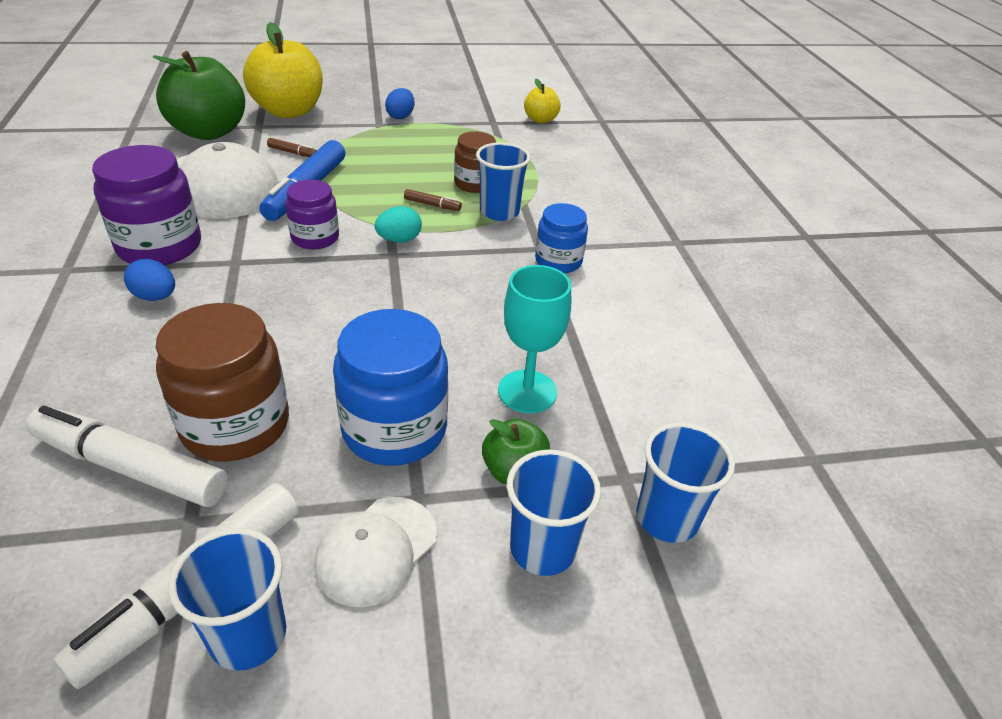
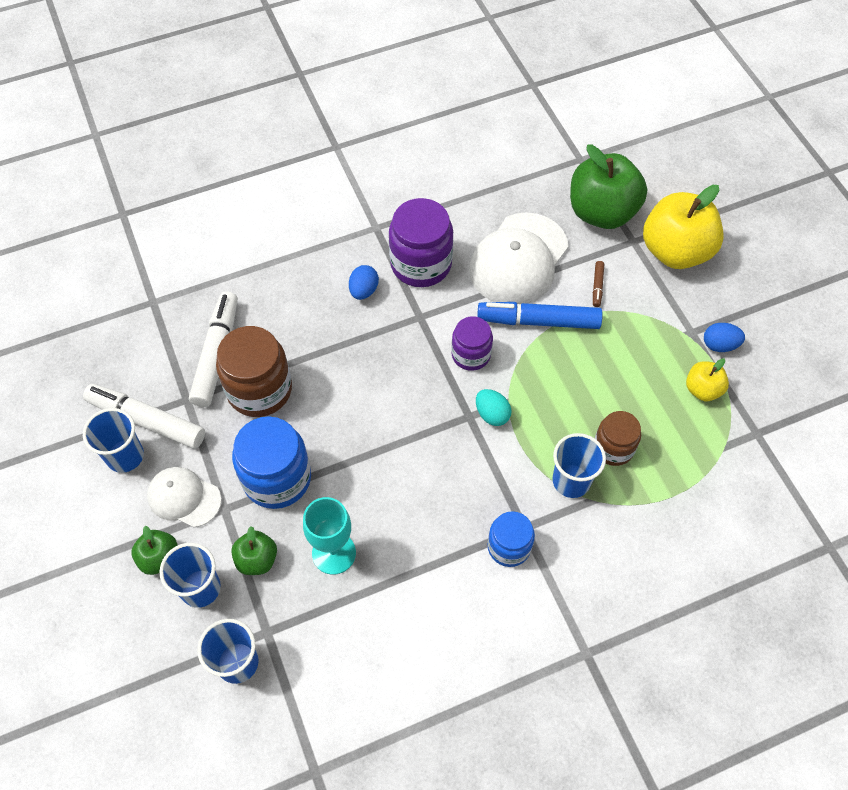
camera: 80 degrees right, 20 degrees up
brown marker [404,189,462,211] -> none
yellow apple [524,79,561,123] -> yellow apple moved to [686,358,729,401]
none -> green apple [131,526,177,575]

